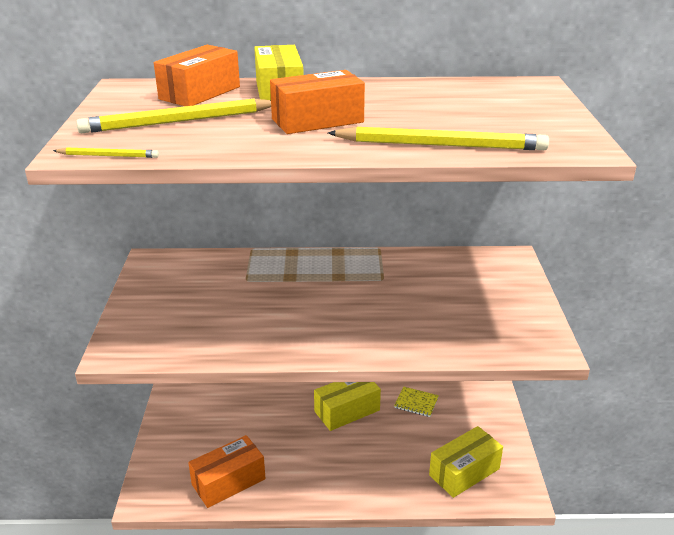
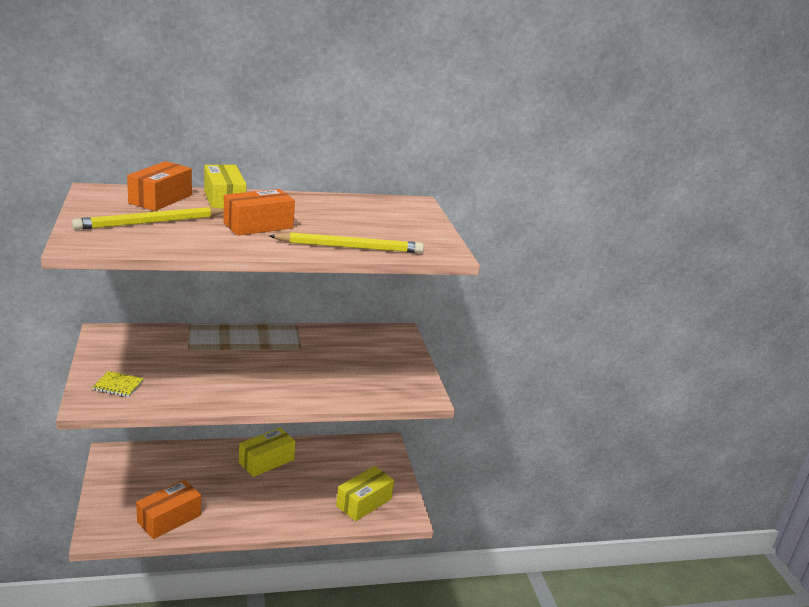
camera: 15 degrees left, 5 degrees down
yellow pencil [53,148,159,158] -> none
yellow notebook [394,386,439,417] -> yellow notebook moved to [92,371,144,397]

